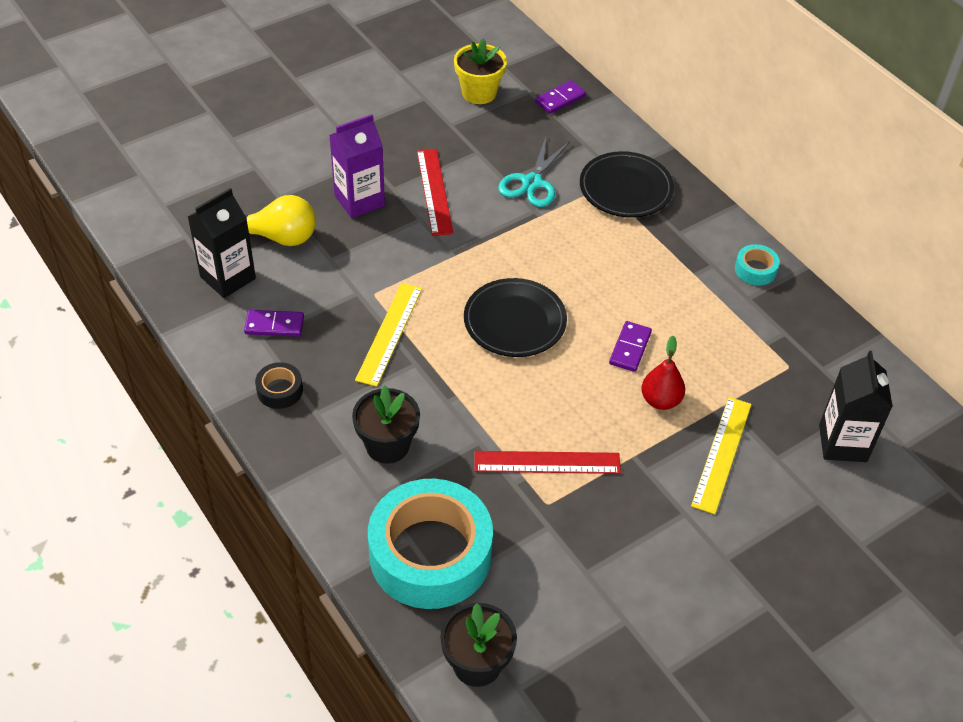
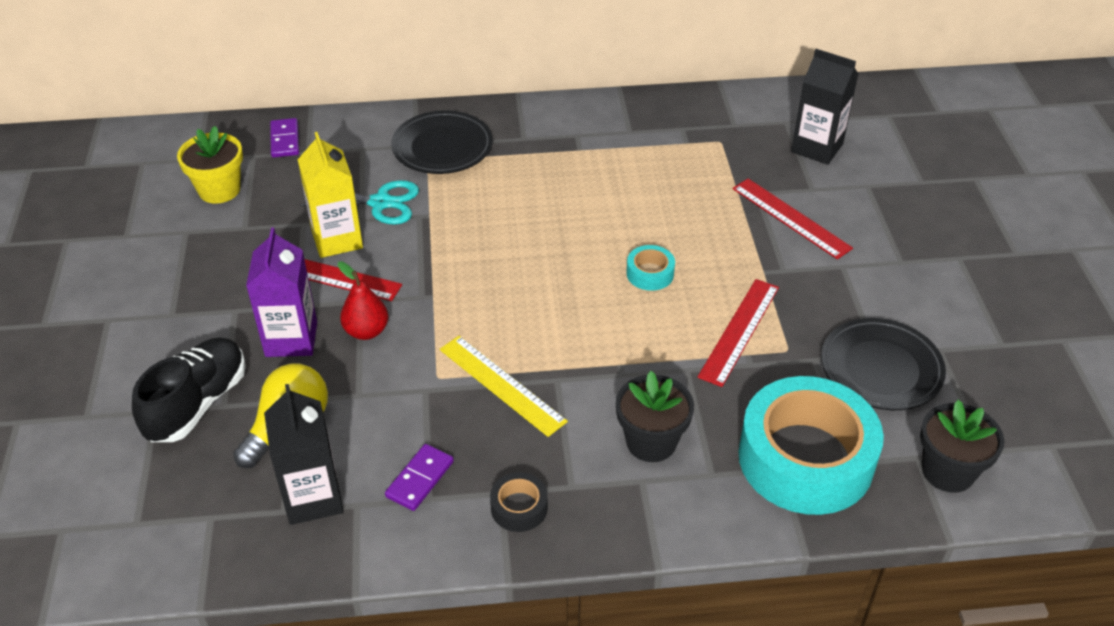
camera: 60 degrees left, 5 degrees down
black plate [464,278,567,357] -> black plate moved to [821,318,946,410]
turquoise scissors [498,137,569,207] -> turquoise scissors turned 45 degrees counterclockwise [300,180,419,225]
purple domino [609,321,652,372] -> none
red pear [641,336,685,410] -> red pear moved to [338,262,388,340]
yellow ruler [691,397,752,514] -> red ruler [733,179,853,259]
turquoise tape [735,244,780,285] -> turquoise tape moved to [626,245,675,291]
none -> black shoe [132,337,246,442]
none -> yellow carton [297,132,363,258]

